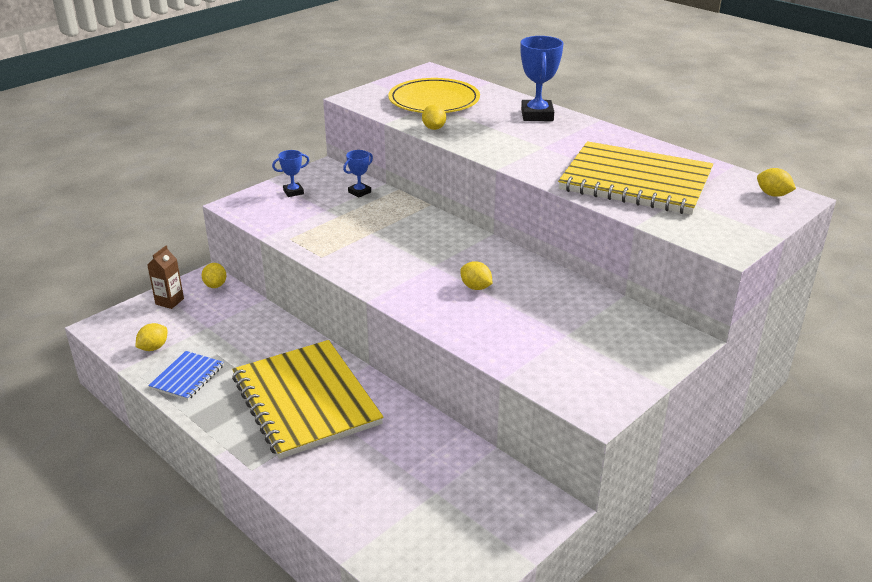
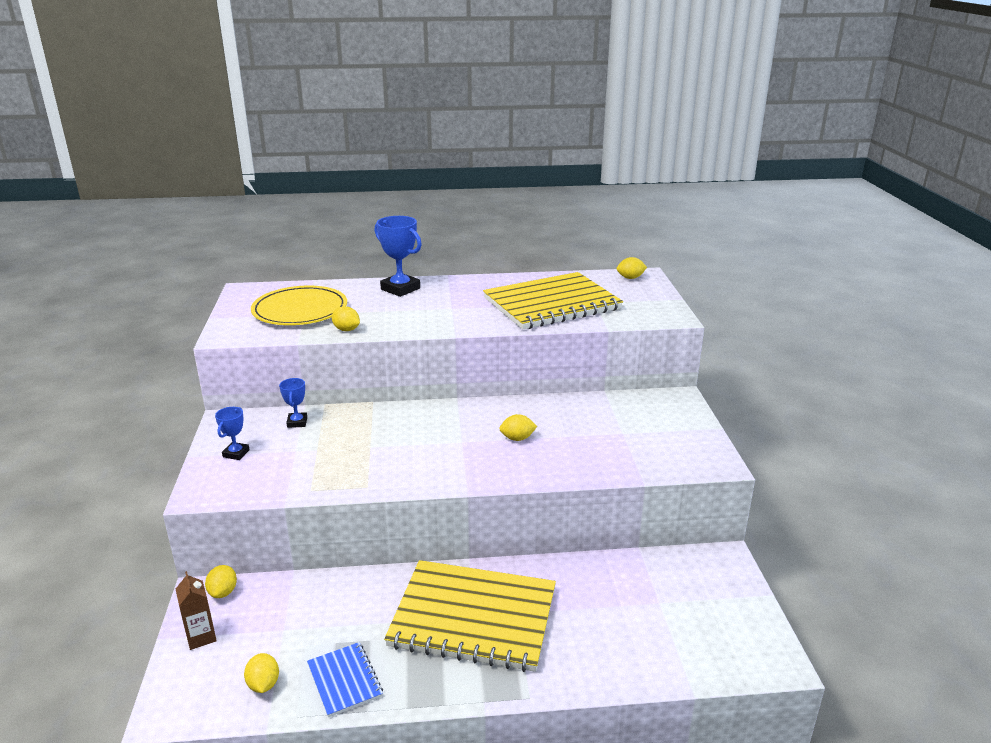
camera: 50 degrees left, 5 degrees down
yellow lemon [201,263,227,288] -> yellow lemon turned 60 degrees clockwise [205,565,237,598]

